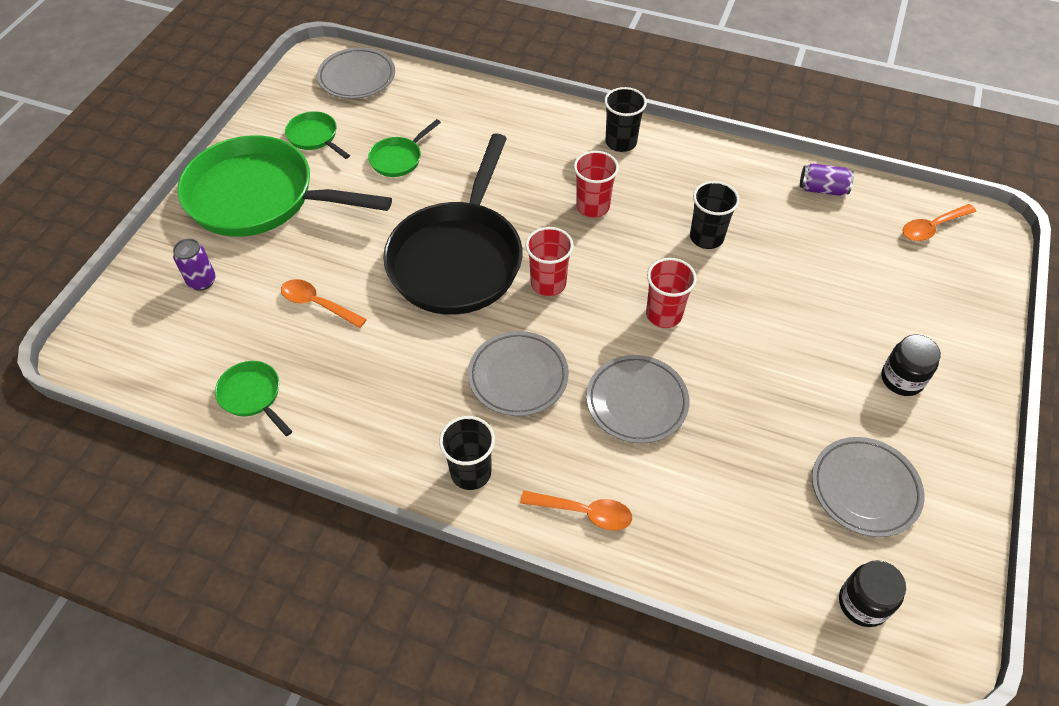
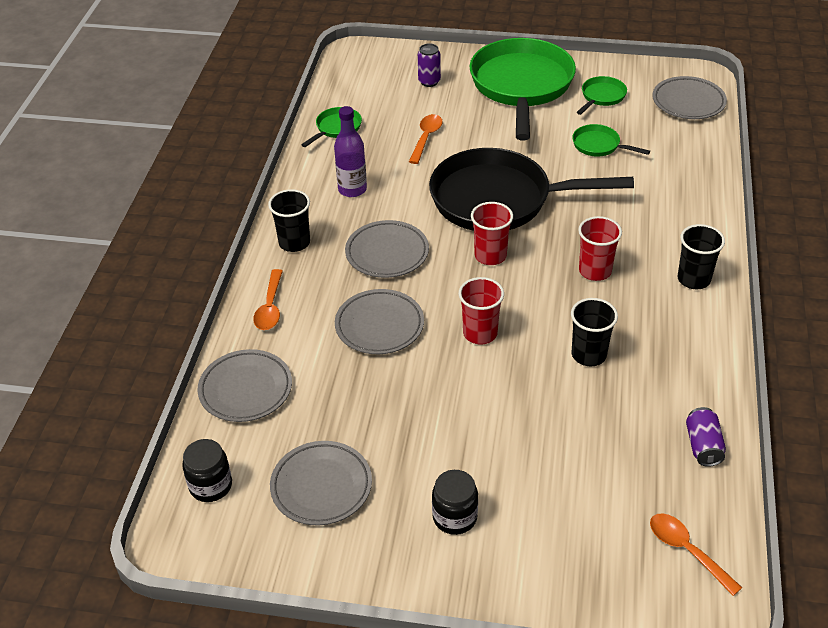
camera: 80 degrees right, 10 degrees down
none -> grey plate [197,349,292,422]
none -> purple bottle [334,106,367,197]

